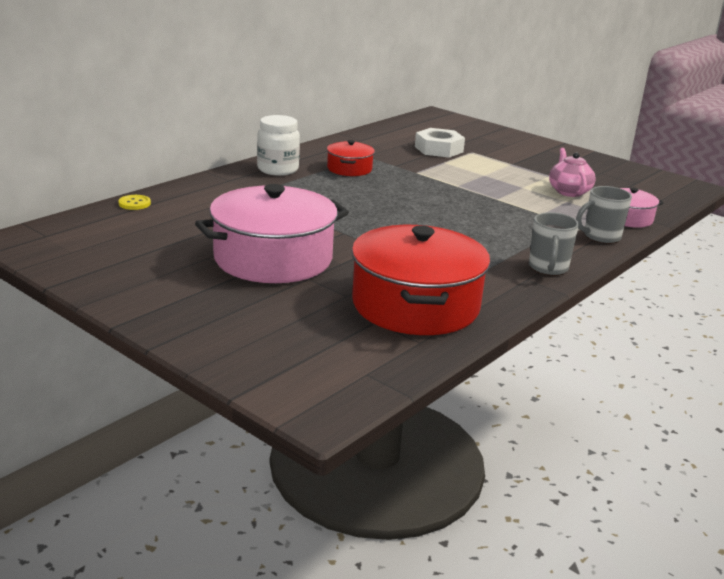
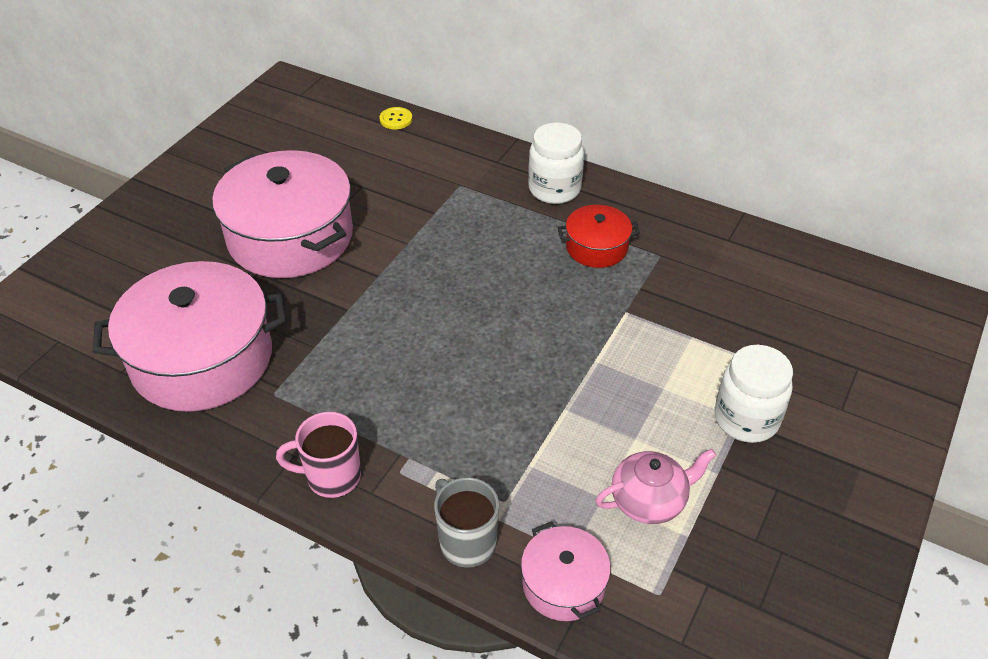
camera: 80 degrees right, 20 degrees up
red pot [351,225,490,335] -> pink pot [93,261,286,412]
white nut [415,128,465,158] -> none
grey mug [529,212,579,276] -> pink mug [276,412,361,498]
none -> white jar [715,345,793,443]

